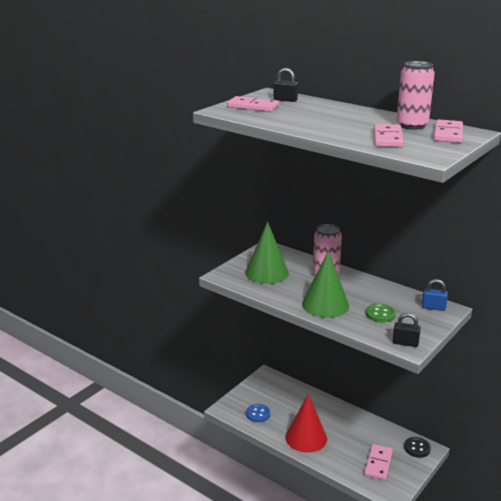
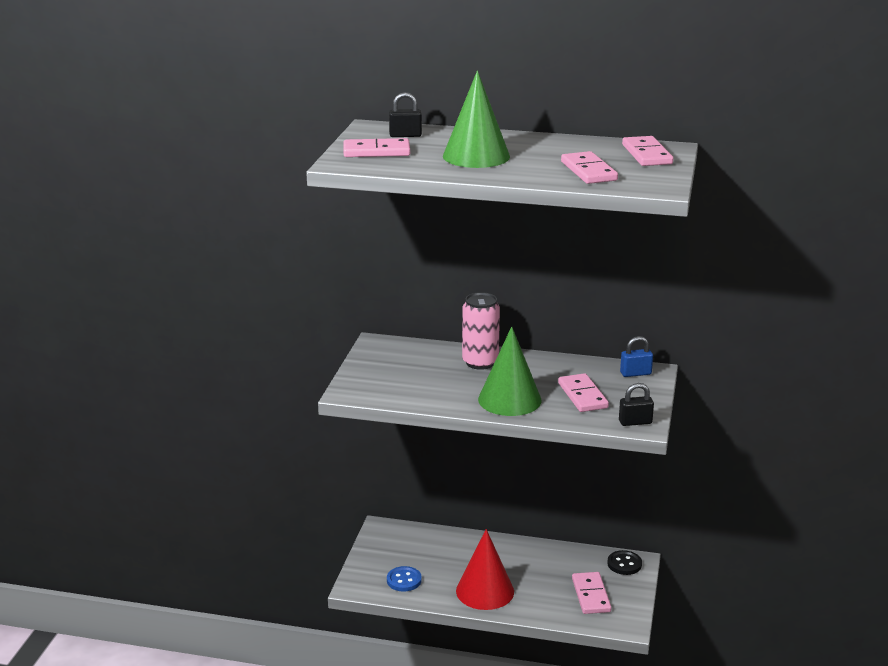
camera: 25 degrees left, 0 degrees up
green cone [245,222,289,284] -> green cone moved to [443,71,510,168]
green button [366,304,396,323] -> pink domino [558,373,609,412]
pink can [397,61,435,130] -> none

